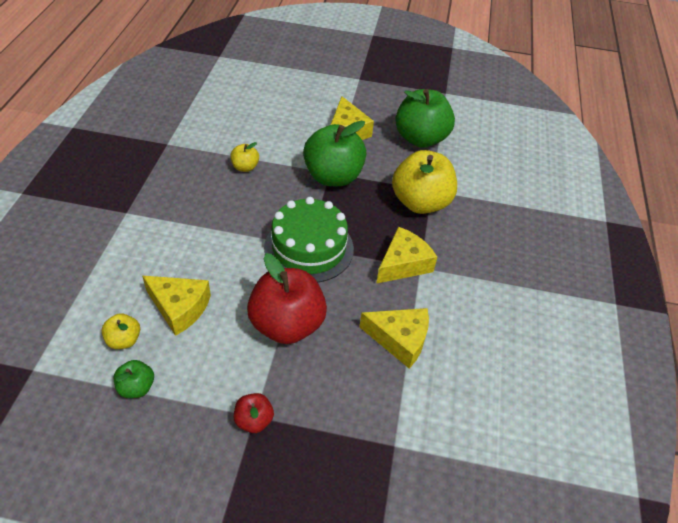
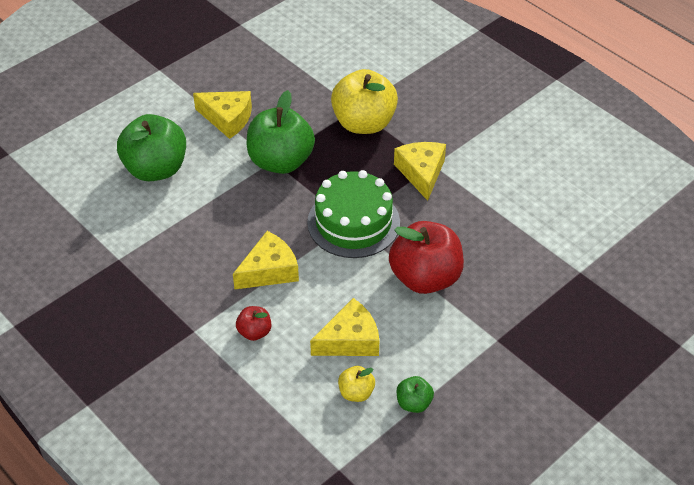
camera: 50 degrees left, 0 degrees up
yellow apple [230,142,259,172] -> none
red apple [234,393,274,433] -> red apple moved to [236,306,271,341]
yellow cheese [359,308,429,368] -> yellow cheese moved to [233,231,299,289]
green apple [395,89,455,148] -> green apple moved to [117,114,186,181]

